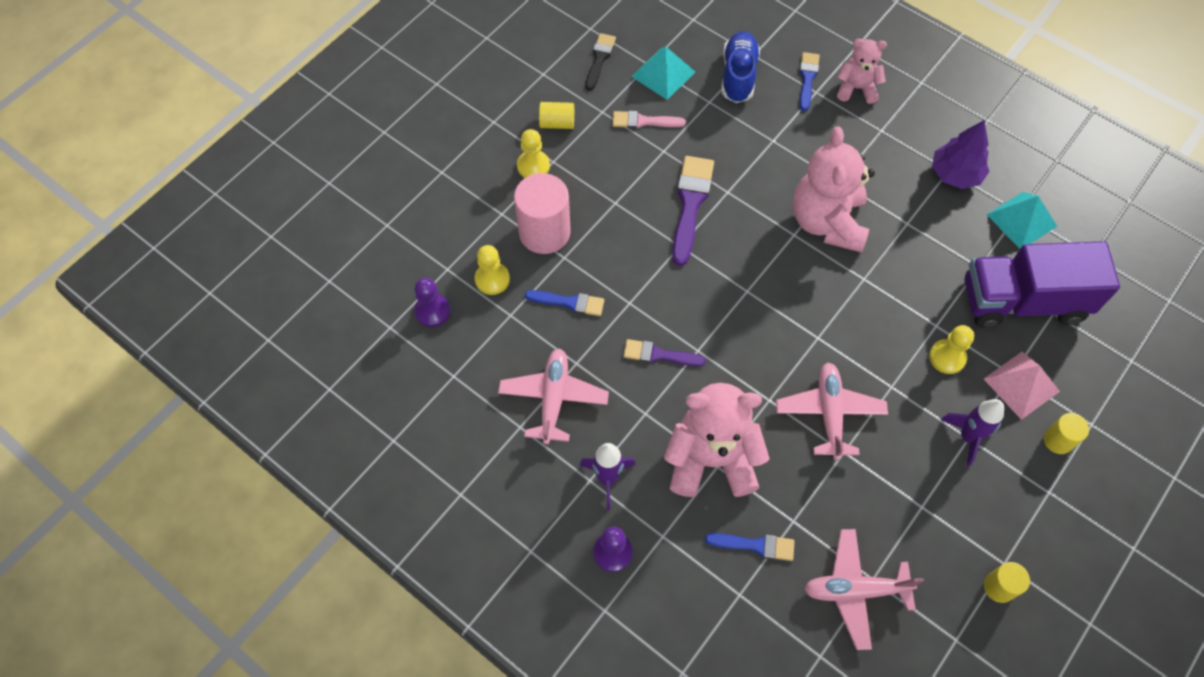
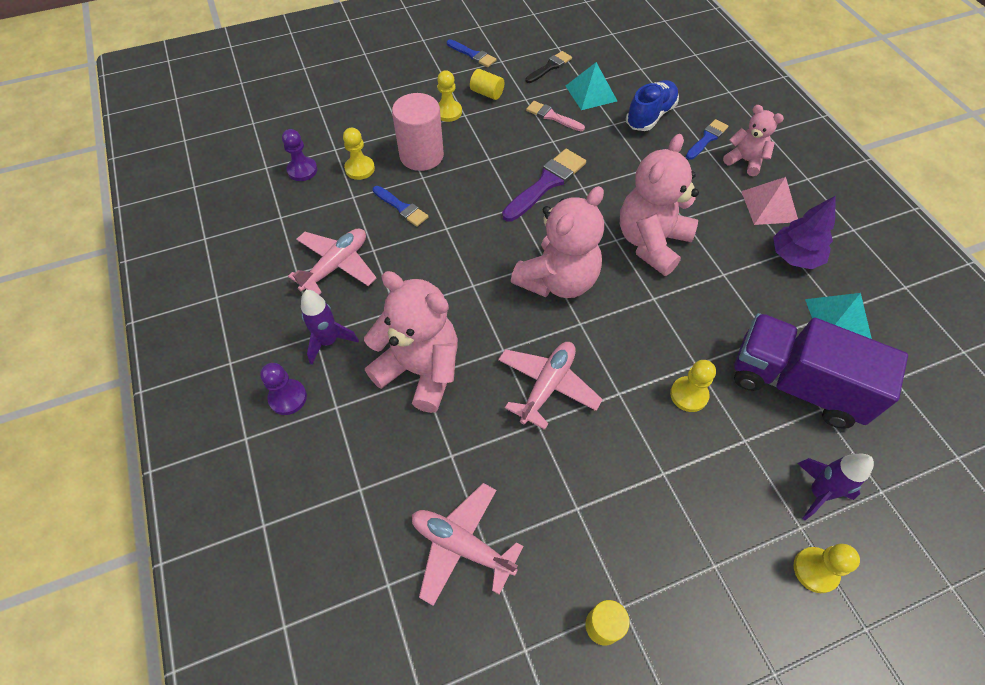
camera: 30 degrees right, 5 degrees down
purple brush [624,339,706,366] -> none
blue brush [705,533,794,561] -> blue brush moved to [447,39,496,67]
purple rocket [941,399,1004,467] -> purple rocket moved to [797,454,874,520]
pink pyramid [984,352,1060,420] -> pink pyramid moved to [741,177,798,225]
yellow cylinder [1044,413,1089,454] -> none
none -> pink teddy bear [511,186,604,298]
none -> yellow pawn [794,544,860,593]

